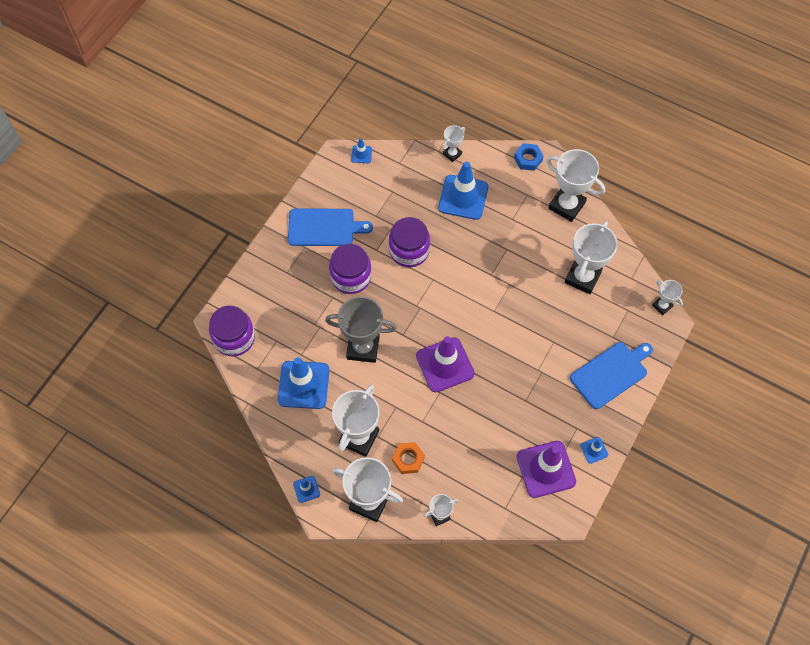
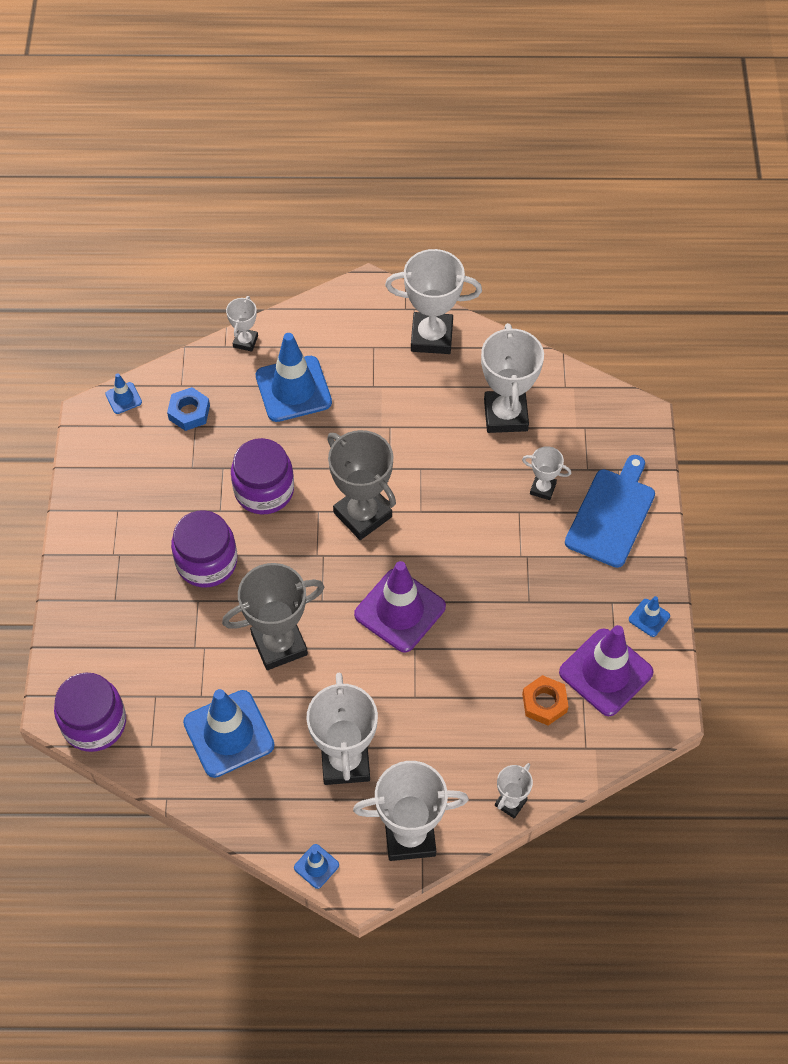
camera: 30 degrees left, 5 degrees down
blue cutting board [288,208,373,246] -> none
orange nut [392,442,425,474] -> orange nut moved to [522,675,569,725]
blue nut [514,143,544,171] -> blue nut moved to [167,387,210,431]
white trophy [652,280,683,315] -> white trophy moved to [522,446,571,500]
none -> grey trophy [327,430,396,540]

